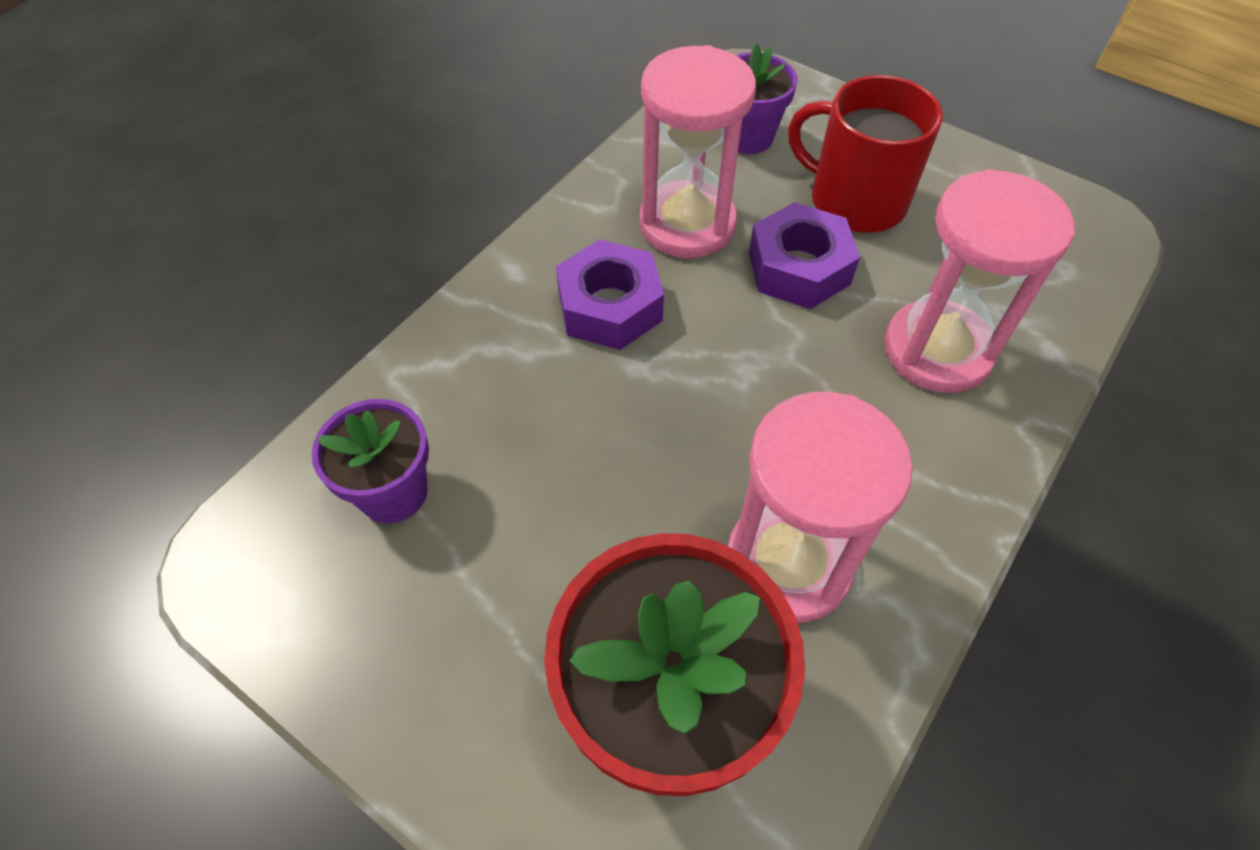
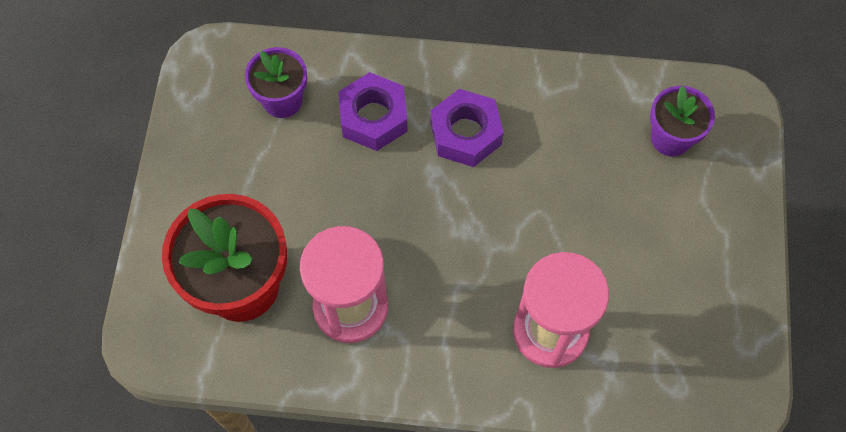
camera: 60 degrees right, 10 degrees up
pink hourglass [639,45,756,258] -> none
purple nut [749,202,860,309] -> purple nut moved to [338,72,408,151]
red mug [788,75,943,233] -> none

